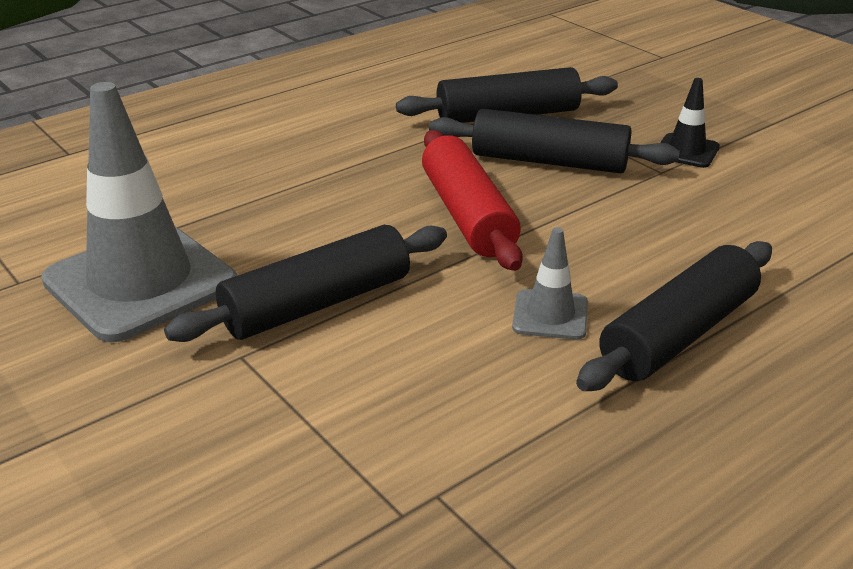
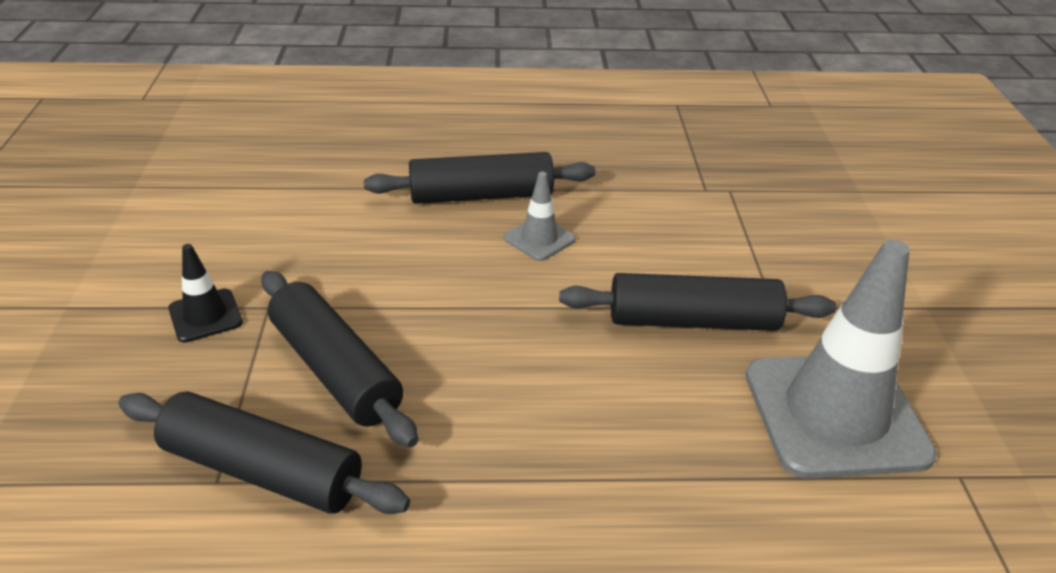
camera: 145 degrees left, 5 degrees up
red rolling pin [422,130,523,271] -> none

